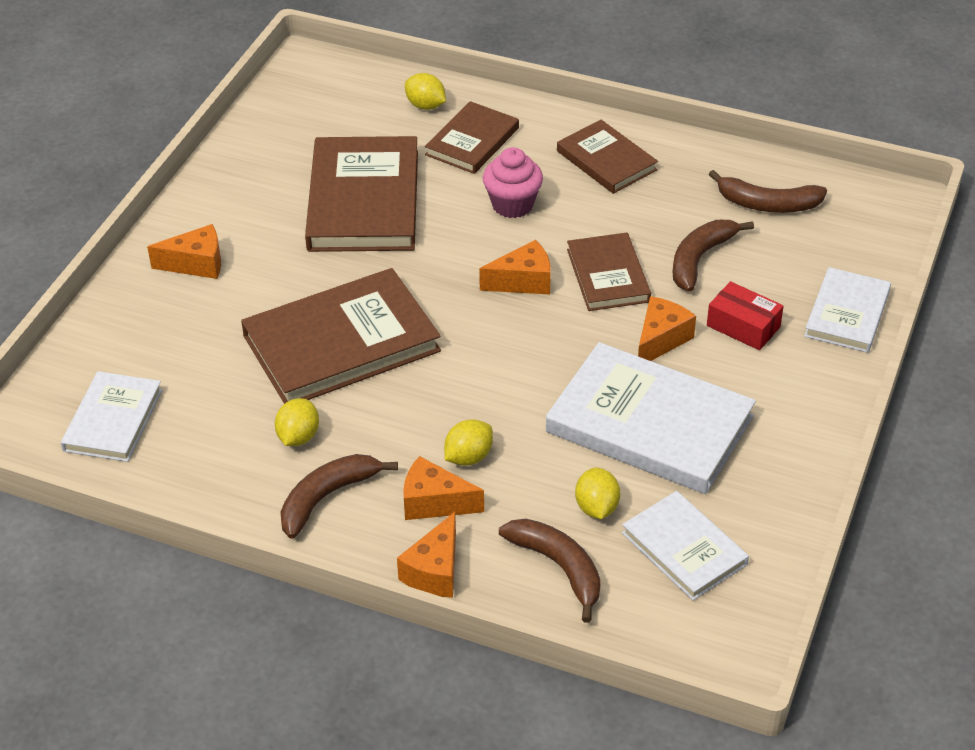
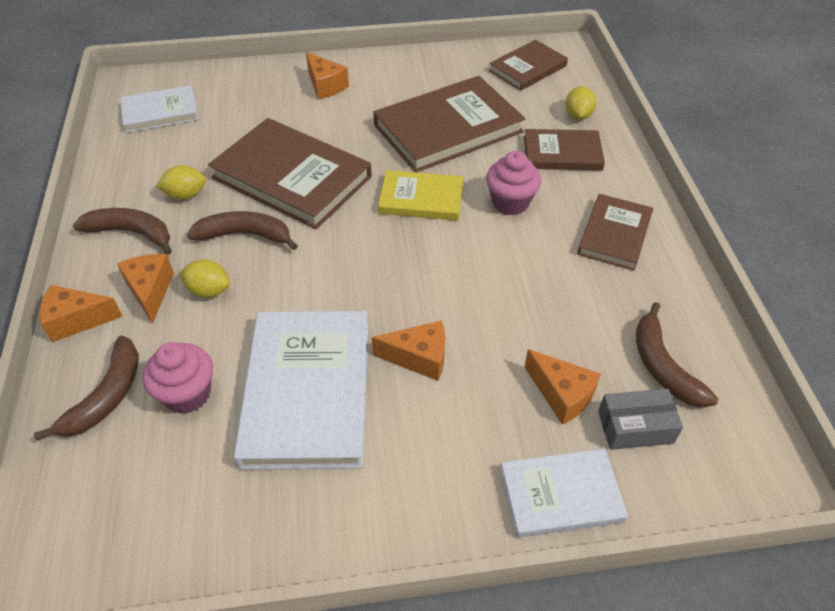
camera: 60 degrees right, 5 degrees up
orange cheese [479,240,551,294] -> orange cheese moved to [525,349,601,425]
brown book [567,232,651,311] -> brown book moved to [489,40,568,91]
yellow lemon [575,468,620,519] -> pink cupcake [143,342,213,414]
white book [622,491,749,601] -> none
brown banana [673,220,754,292] -> brown banana moved to [187,211,298,250]
red box [707,281,784,350] -> none
none -> yellow book [378,170,464,221]
none -> grey box [598,389,683,450]

